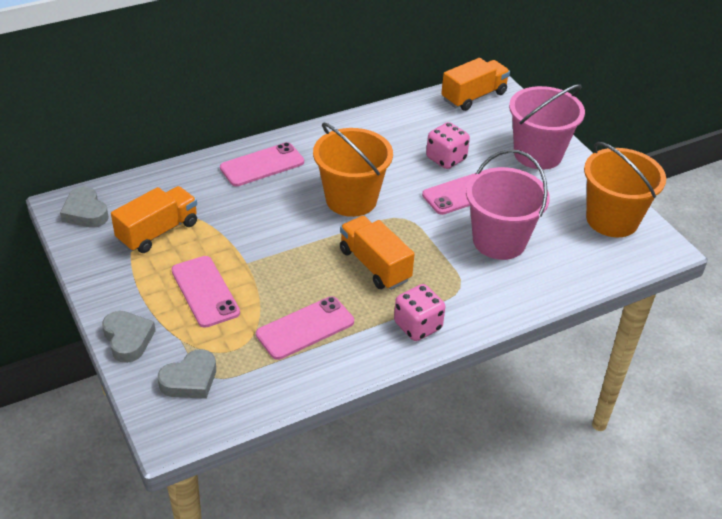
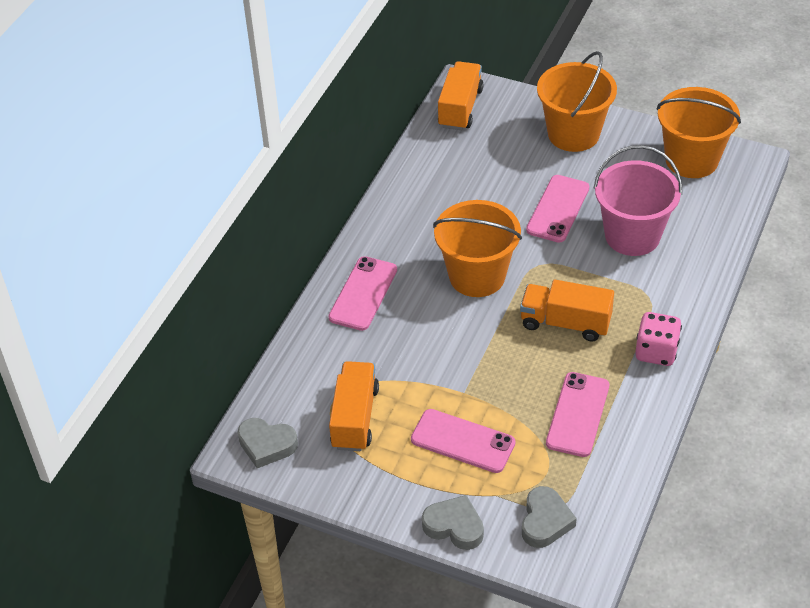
camera: 35 degrees left, 5 degrees up
pink dice [426,122,470,169] -> none
pink bucket [509,84,585,170] -> orange bucket [537,51,617,152]

